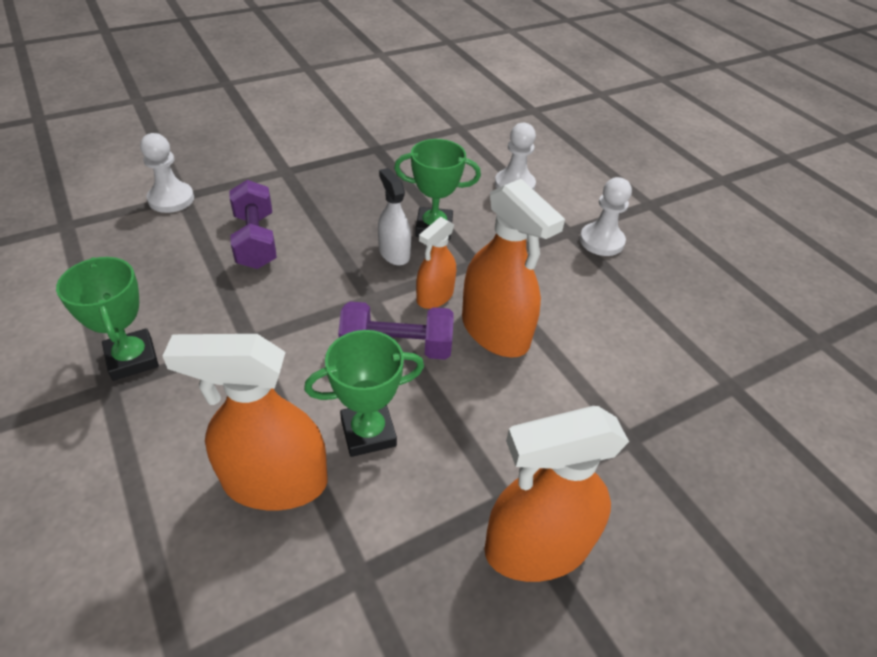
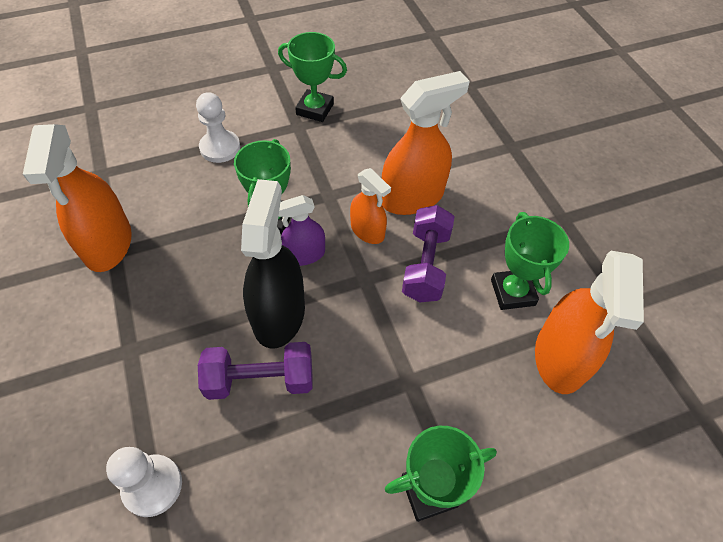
camera: 80 degrees left, 10 degrees up
white spray bottle [378,168,411,266] -> purple spray bottle [278,195,325,266]
orange spray bottle [484,406,629,582] -> orange spray bottle moved to [23,124,132,272]
white pawn [580,177,632,256] -> green trophy [278,32,347,122]
none -> black spray bottle [241,179,305,349]

